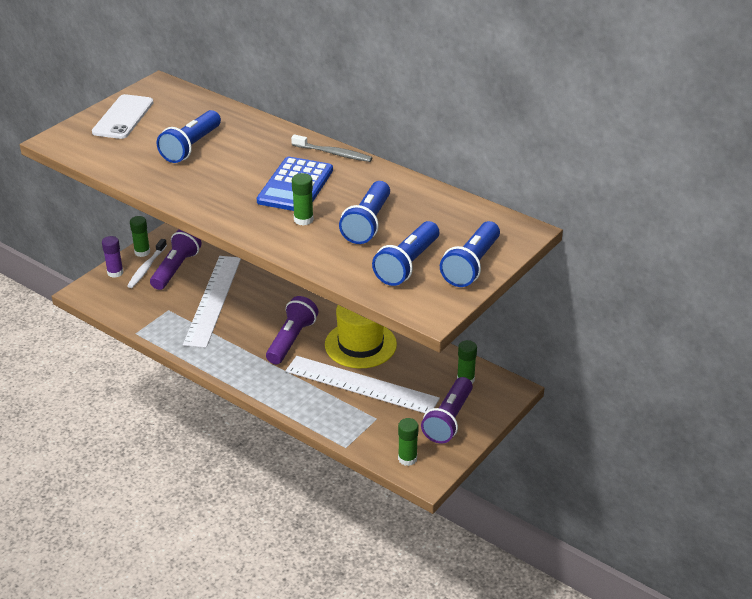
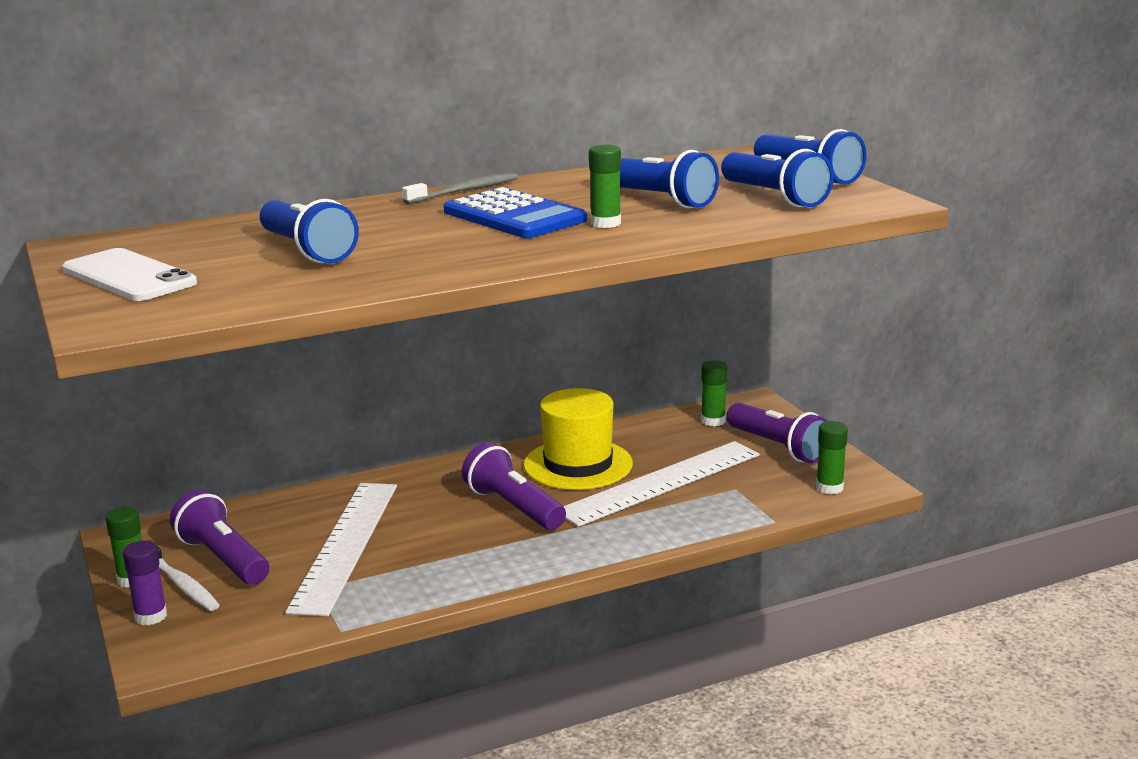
camera: 60 degrees left, 15 degrees down
white ruler [183,256,241,348] -> white ruler turned 60 degrees clockwise [285,483,397,616]

